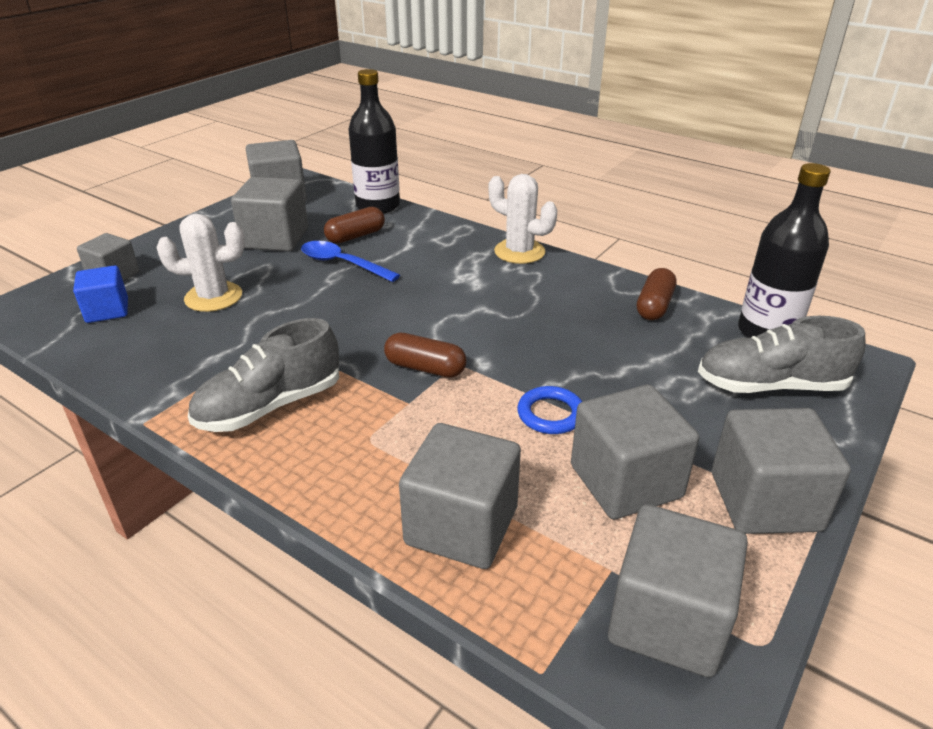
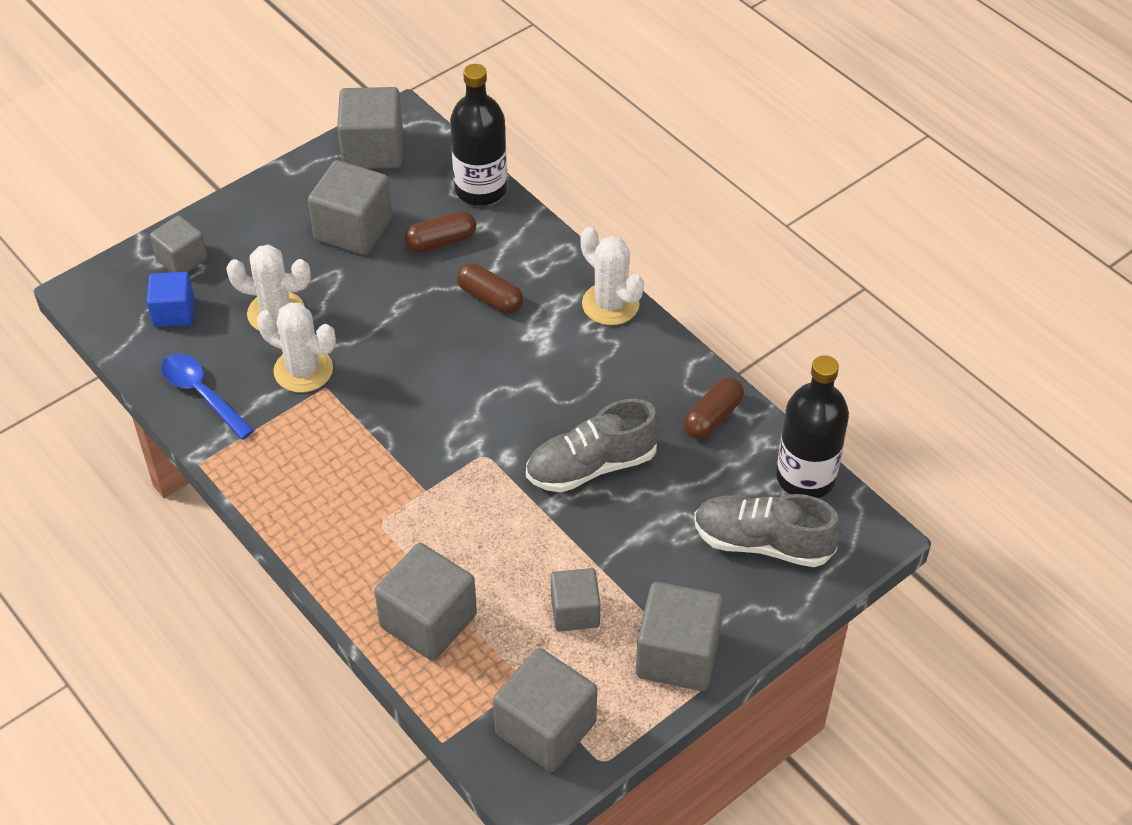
camera: 15 degrees right, 15 degrees up
grey shoe [188,318,339,432] -> grey shoe moved to [526,399,660,493]
blue spoon [301,241,400,282] -> blue spoon moved to [161,354,254,440]
brown capsule [384,333,467,378] -> brown capsule moved to [457,263,523,313]
blue ring [517,386,582,434] -> none
grey cube [571,385,699,519] -> grey cube [551,568,601,631], size x0.62
none -> white cactus [257,302,336,393]

